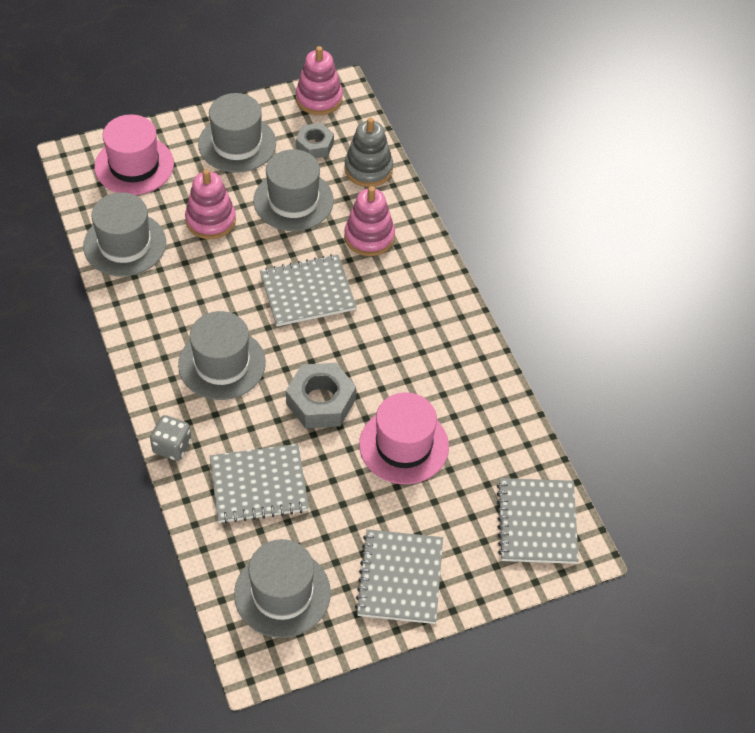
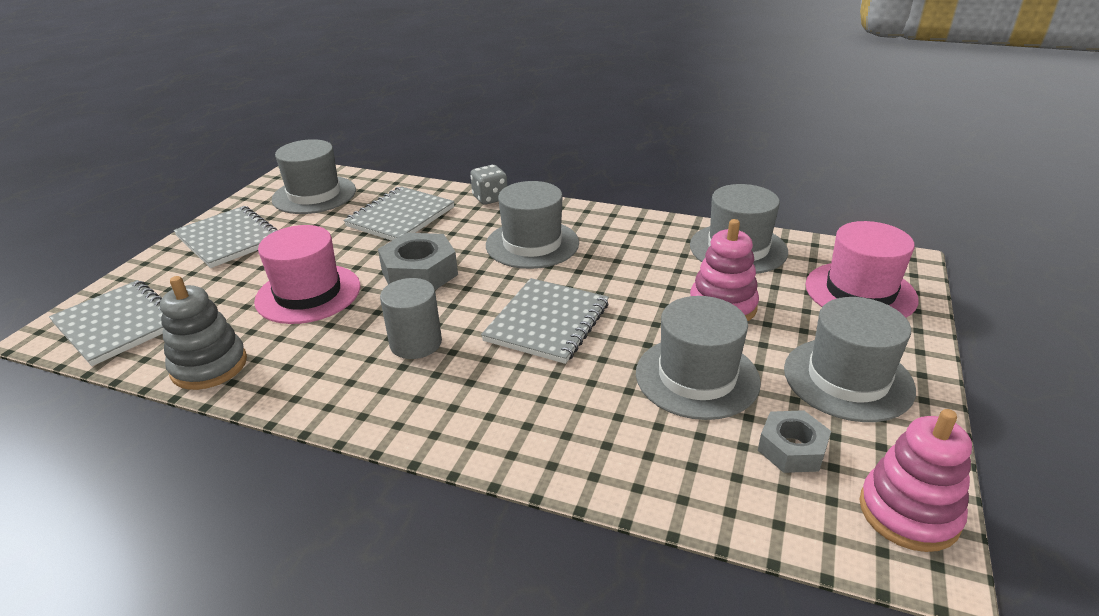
camera: 135 degrees right, 20 degrees down
grey stacking toy [344,117,393,187] -> grey stacking toy moved to [160,276,247,390]
pink stacking toy [344,186,395,256] -> none
none -> grey cylinder [380,278,442,359]

